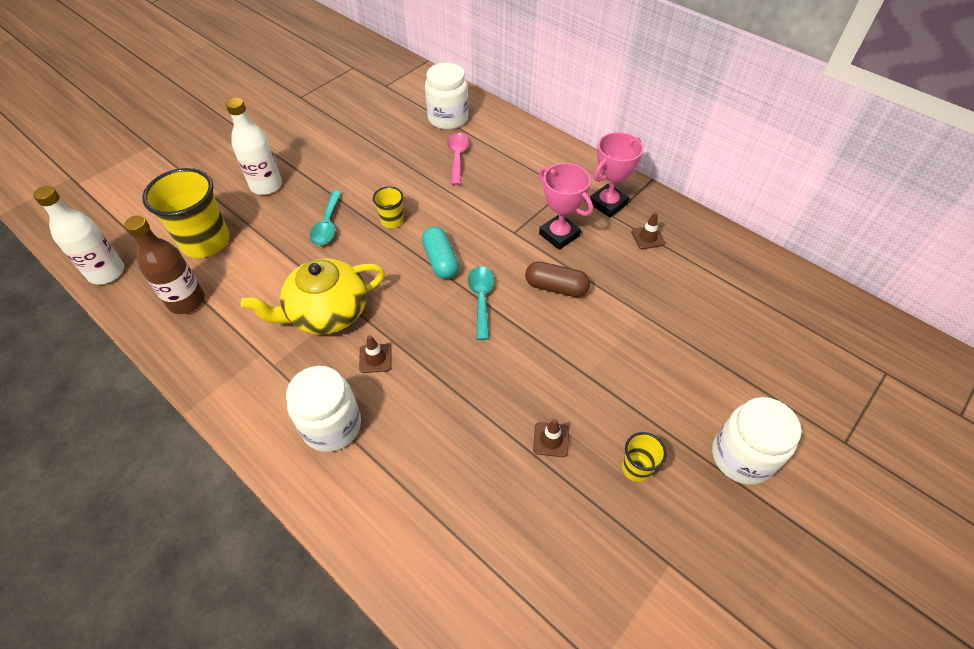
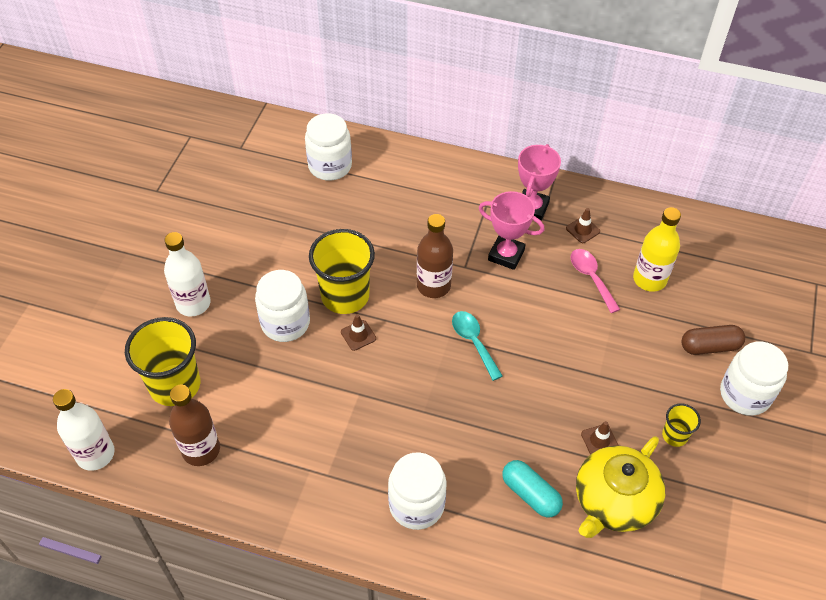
camera: 25 degrees left, 0 degrees up
yellow teapot [241,258,385,334] -> yellow teapot moved to [576,436,665,538]
turquoise spoon [310,191,342,246] -> white jar [255,270,310,342]
brown traffic cone [359,335,392,373] -> brown traffic cone moved to [341,314,376,351]
yellow cup [373,186,403,228] -> yellow cup [309,229,375,314], size x2.05
turquoise capsule [422,227,459,279] -> turquoise capsule moved to [502,460,563,518]
pink spoon [447,133,469,185] -> pink spoon moved to [570,249,620,313]
brown capsule [525,261,590,297] -> brown capsule moved to [681,325,745,355]
none -> brown bottle [417,214,453,298]
none -> yellow bottle [633,207,681,292]

